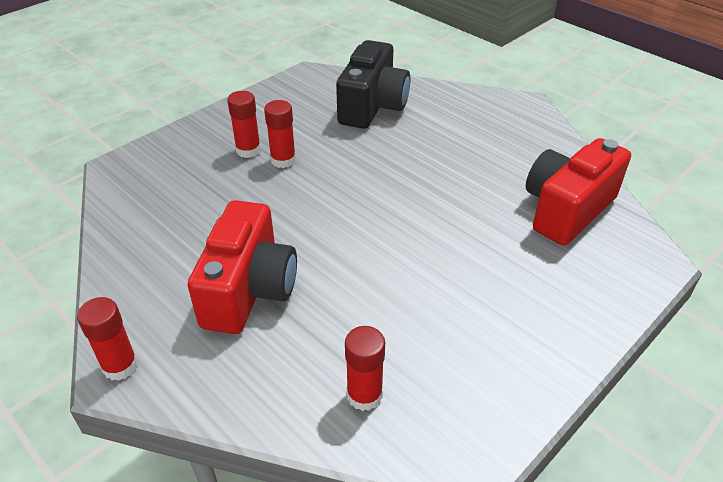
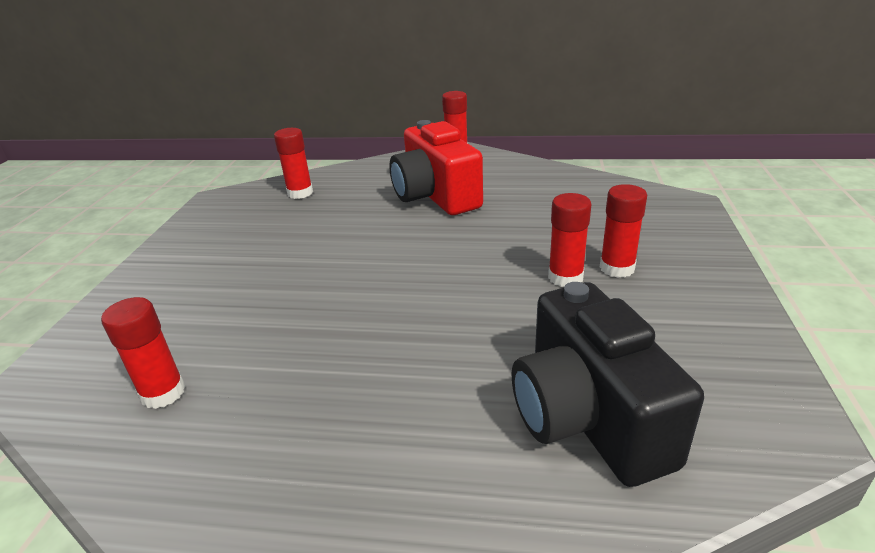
camera: 145 degrees right, 10 degrees down
red camera [526,138,631,246] -> red glue stick [101,297,186,409]

